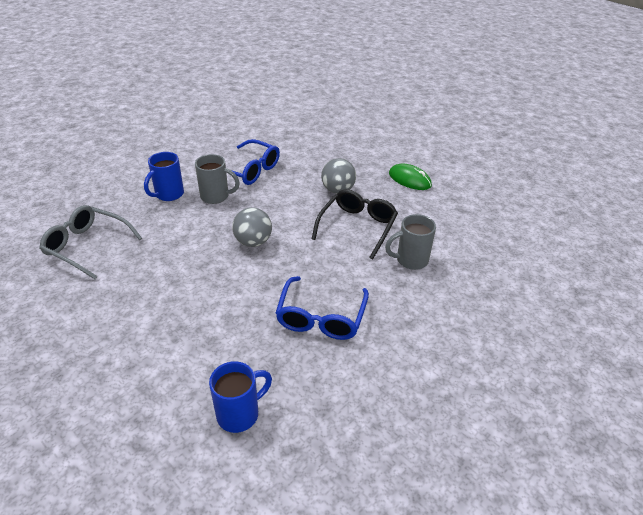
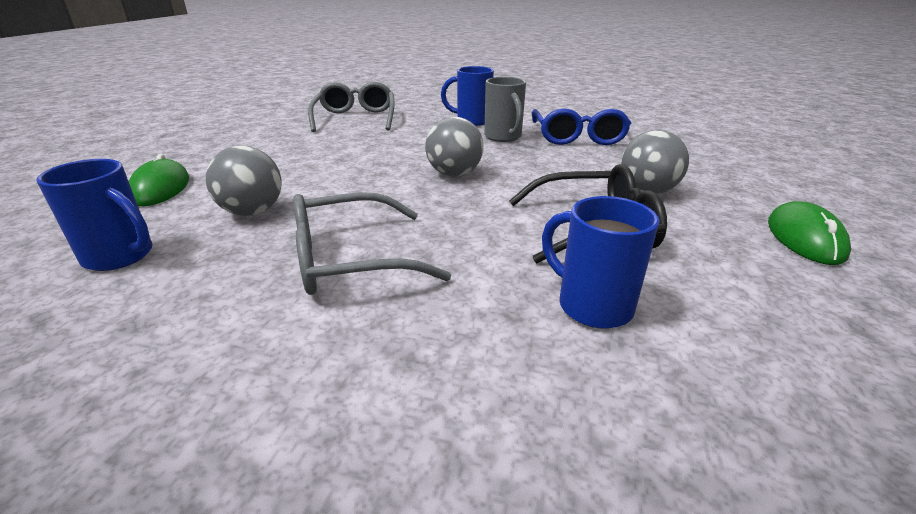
camera: 60 degrees right, 10 degrees down
blue glasses [276,276,369,340] -> grey glasses [293,193,451,295]
grey mug [385,214,436,270] -> blue mug [542,196,659,329]
none -> green mouse [129,154,189,206]
none -> grey ball [206,146,282,216]

